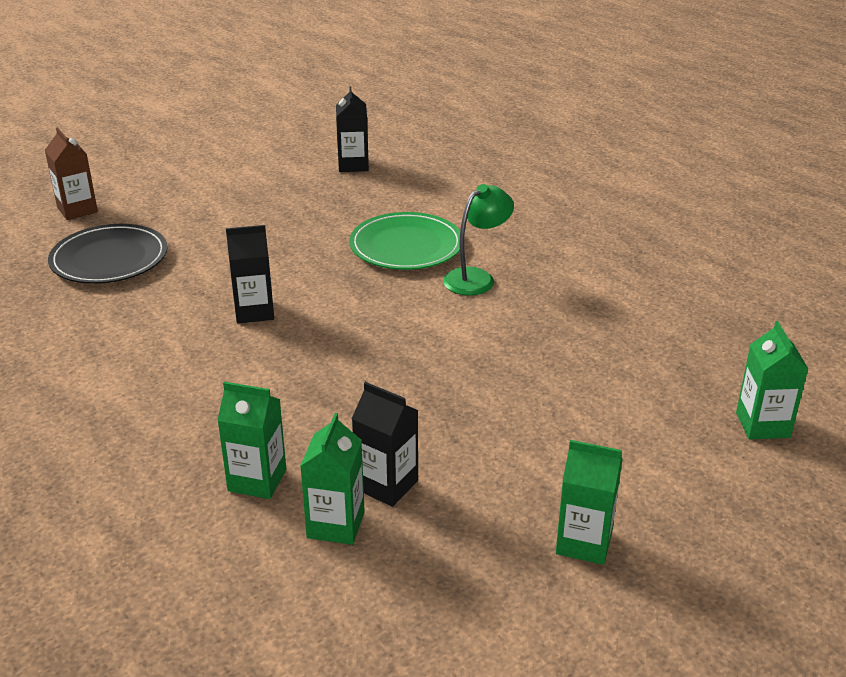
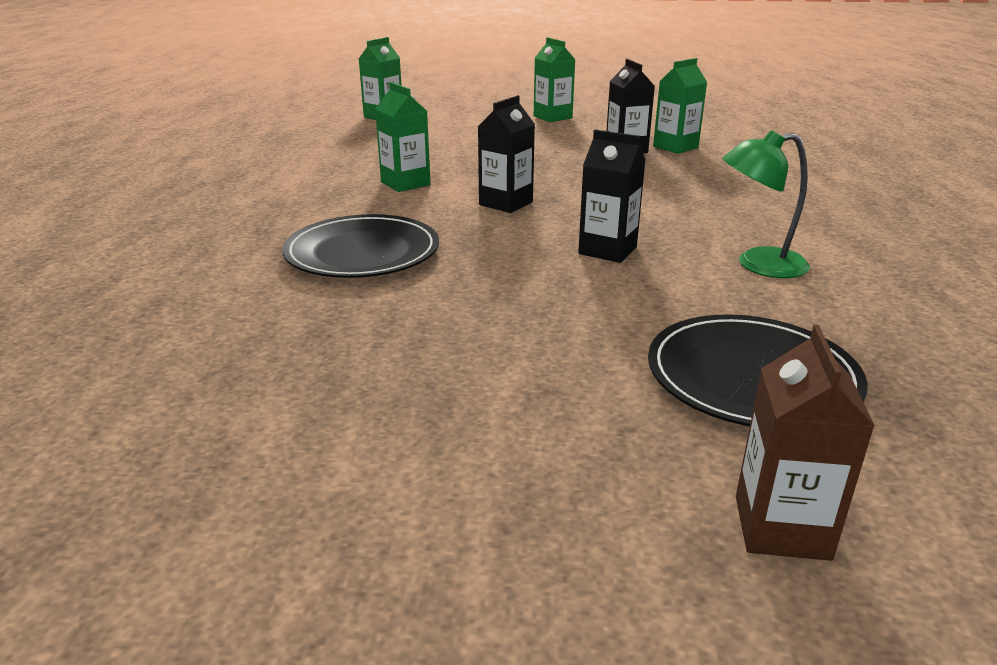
camera: 140 degrees left, 5 degrees down
green carton [217,382,286,499] -> green carton moved to [375,82,430,192]
black carton [336,87,369,172] -> black carton moved to [478,95,535,213]
green plate [349,212,460,270] -> black plate [282,214,439,278]
green lamp [443,184,514,296] -> green lamp moved to [723,130,810,278]

